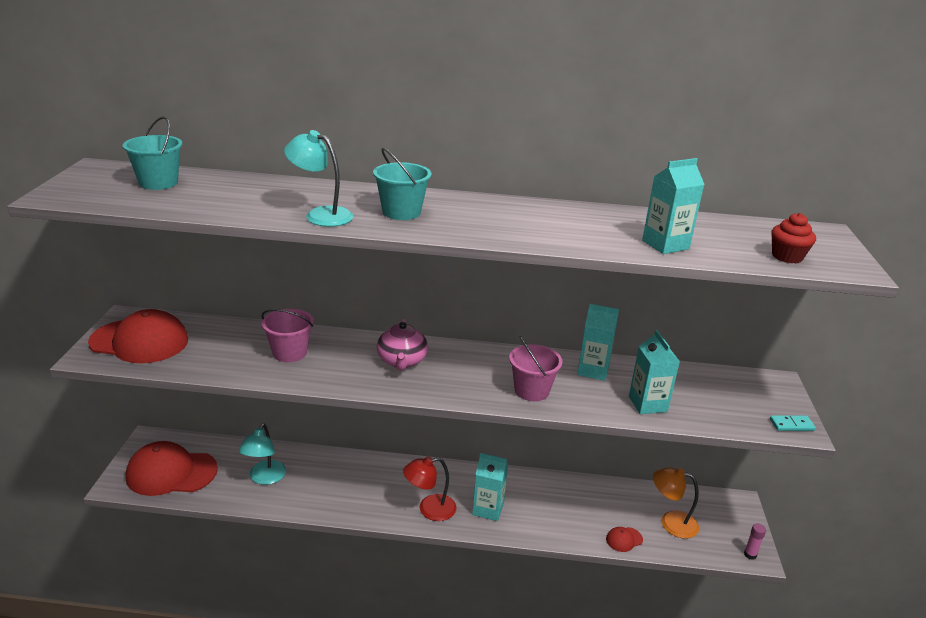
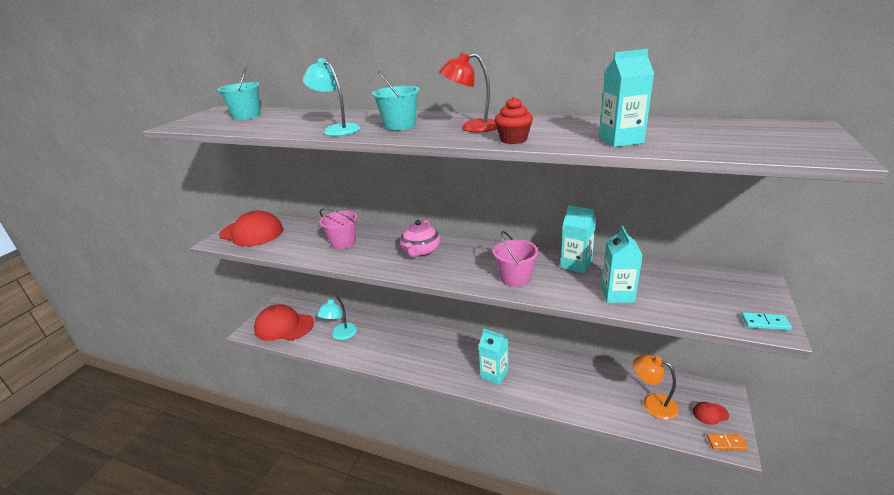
camera: 20 degrees right, 0 degrees up
red lamp [403,456,457,521] -> red lamp moved to [439,52,497,132]
red cap [606,527,643,552] -> red cap moved to [693,402,729,425]
pink glue stick [744,523,766,560] -> orange domino [707,434,748,450]
red cupcake [771,213,816,263] -> red cupcake moved to [495,97,533,144]

